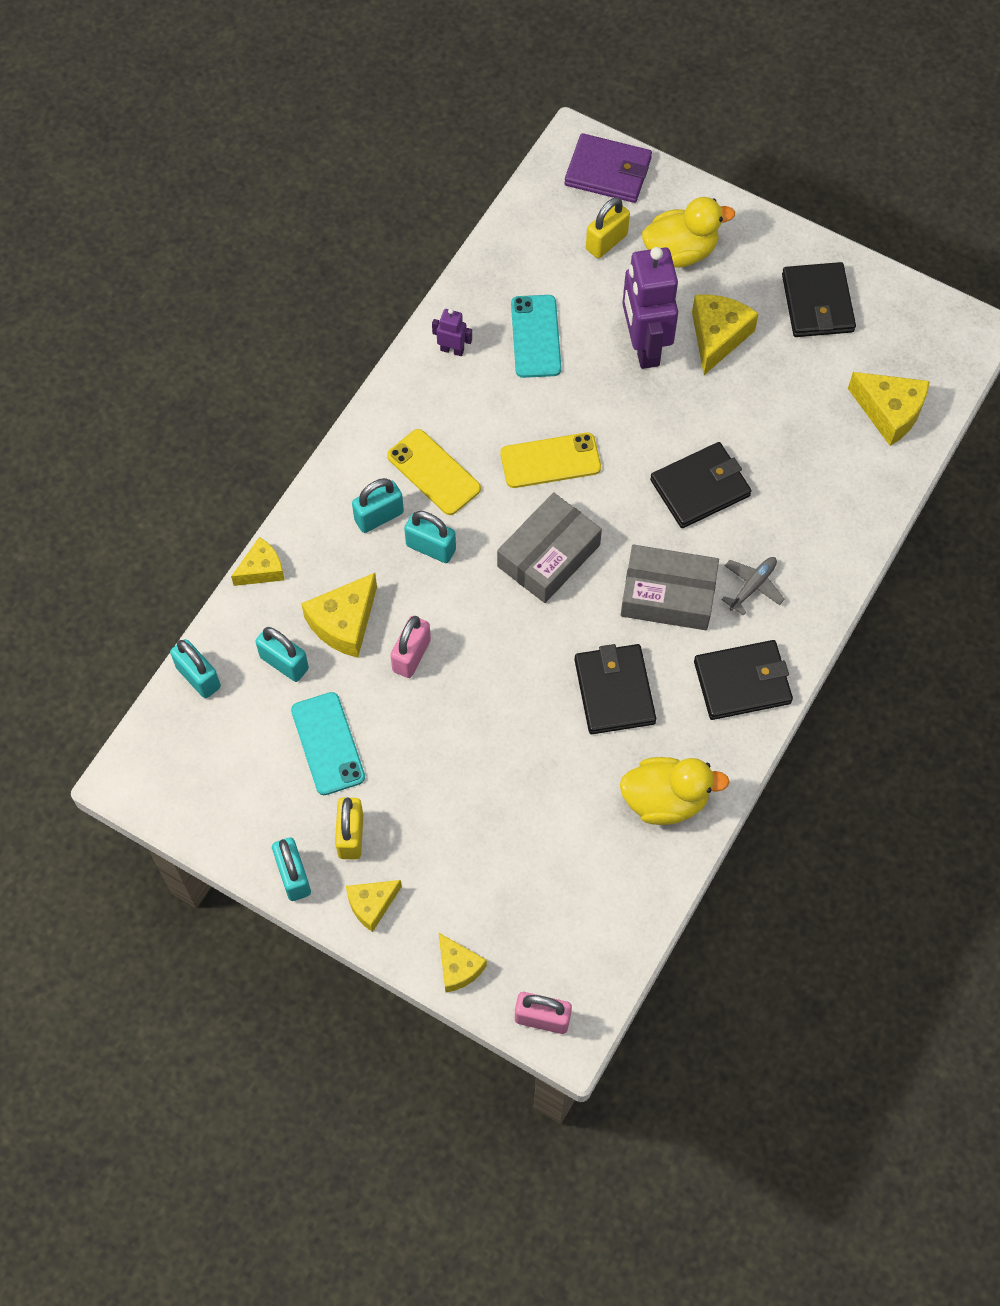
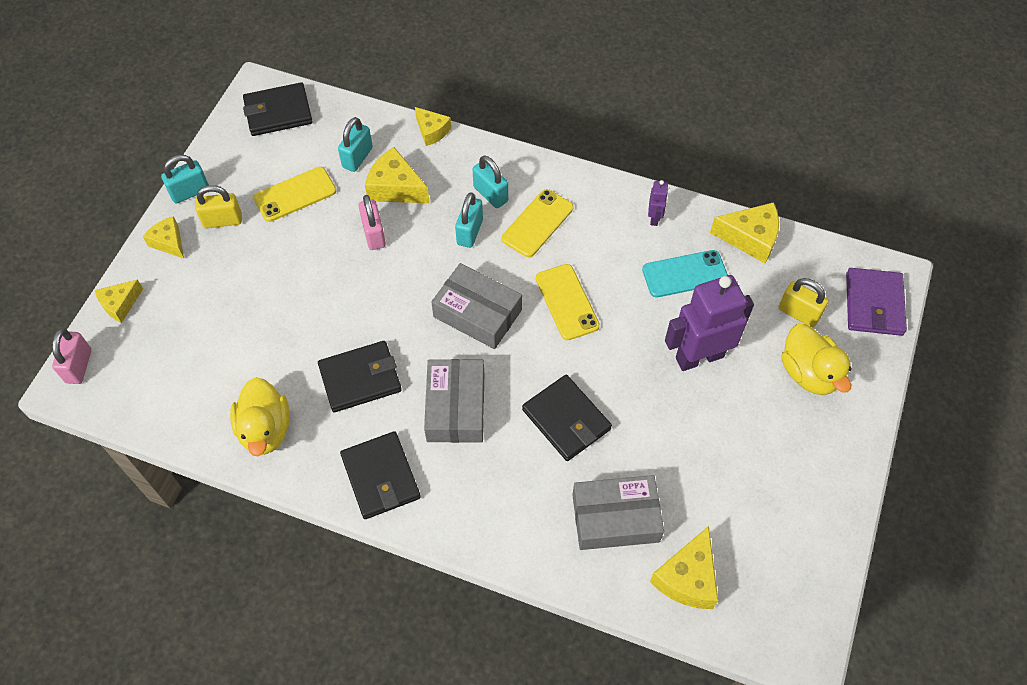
camera: 80 degrees right, 5 degrees down
turquoise padlock [170,639,221,698] -> none
turquoise phone [291,692,365,795] -> yellow phone [253,167,336,222]
pink padlock [390,616,431,678] -> pink padlock turned 60 degrees clockwise [359,195,386,250]
yellow cheese [692,294,759,375] -> yellow cheese moved to [710,202,779,263]
grey plane [721,557,785,616] -> none
black wallet [782,262,856,337] -> black wallet moved to [243,82,313,136]
none -> grey box [572,475,664,550]

